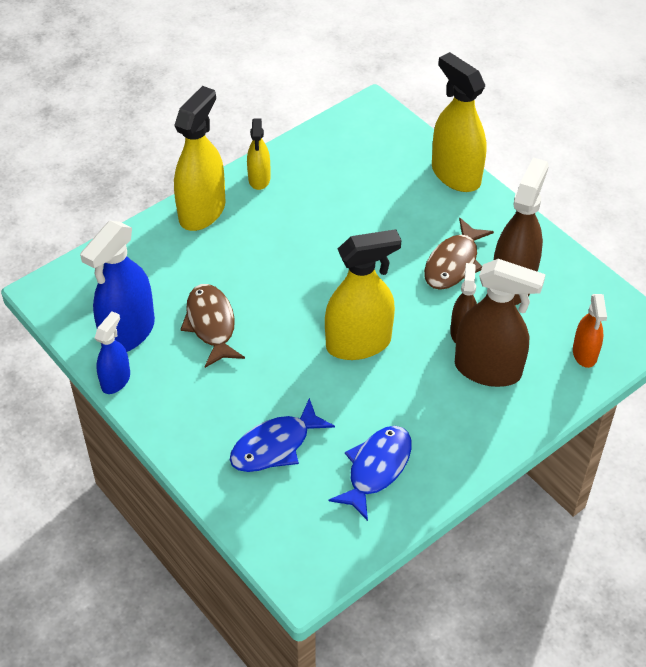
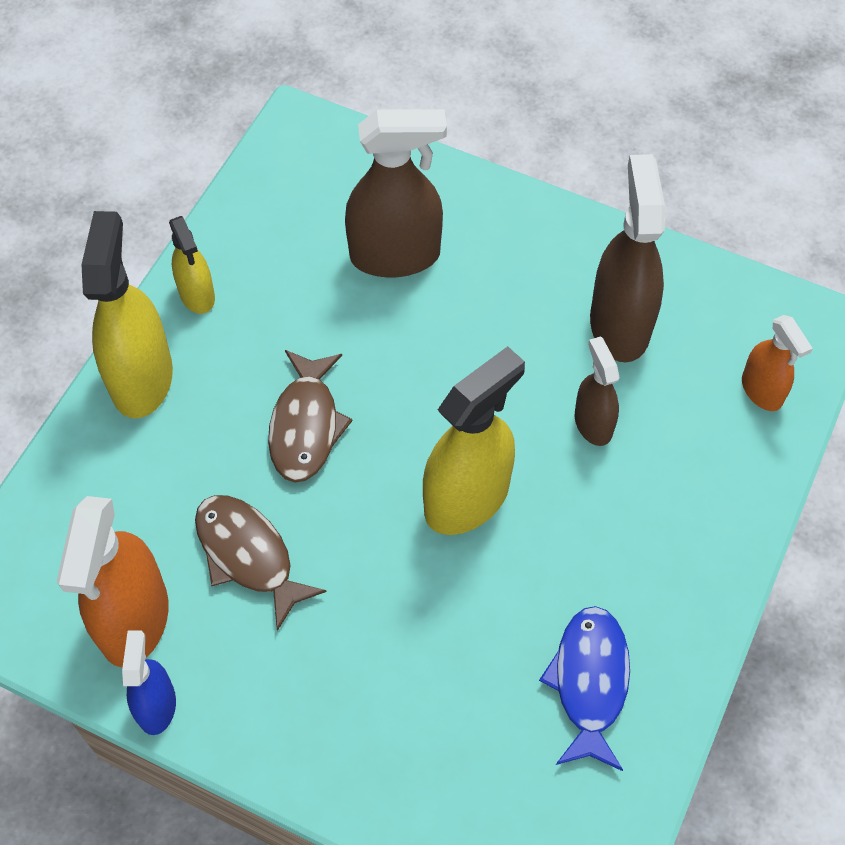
camera: 25 degrees left, 10 degrees up
blue spray bottle [80,221,155,352] -> orange spray bottle [57,496,169,668]
blue fish [230,398,335,472] -> none
brown fish [424,218,494,290] -> brown fish moved to [268,350,353,483]
yellow spray bottle [432,52,487,192] -> none
brown spray bottle [455,259,546,387] -> brown spray bottle moved to [345,109,447,278]

